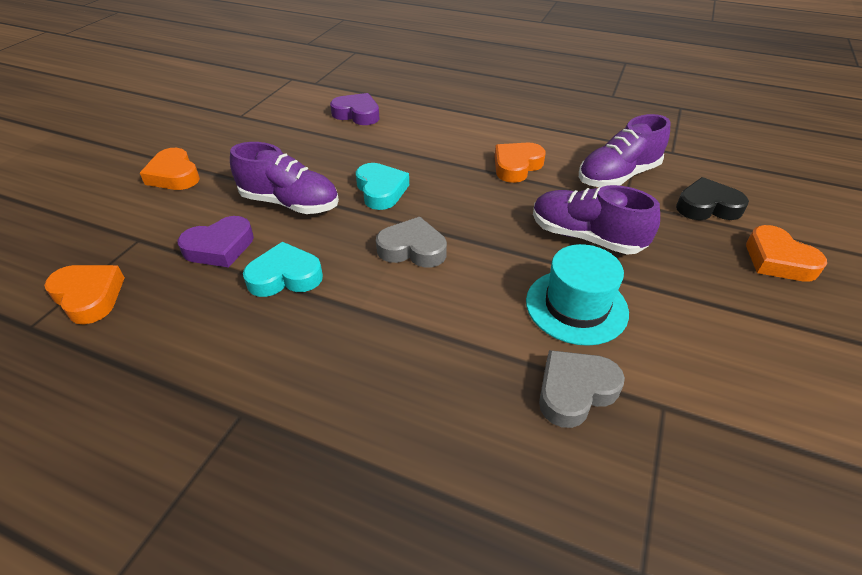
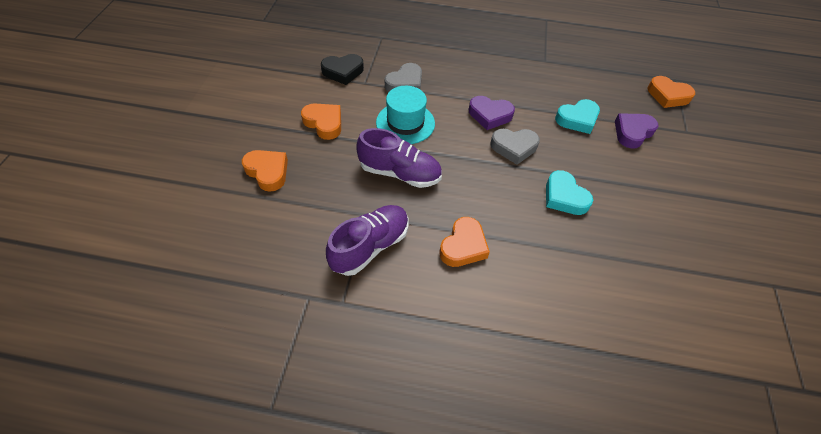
camera: 165 degrees right, 10 degrees up
orange heart [140,148,200,190] -> orange heart moved to [301,103,341,140]
purple shoe [230,142,339,214] -> none
purple heart [330,93,380,125] -> purple heart moved to [469,96,515,130]
black heart [676,177,749,220] -> black heart moved to [321,54,364,85]

